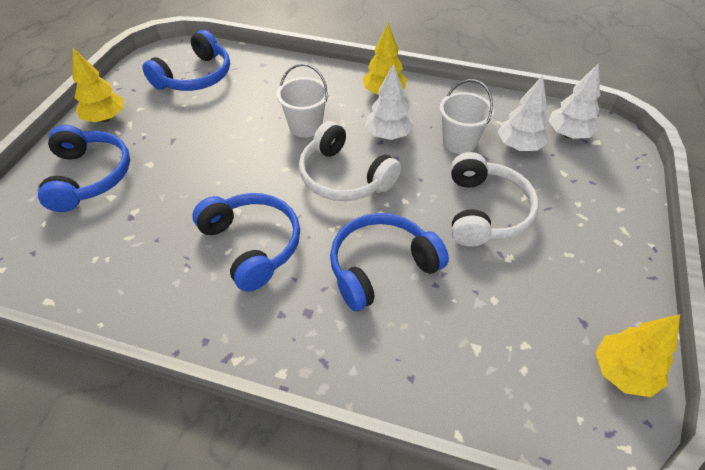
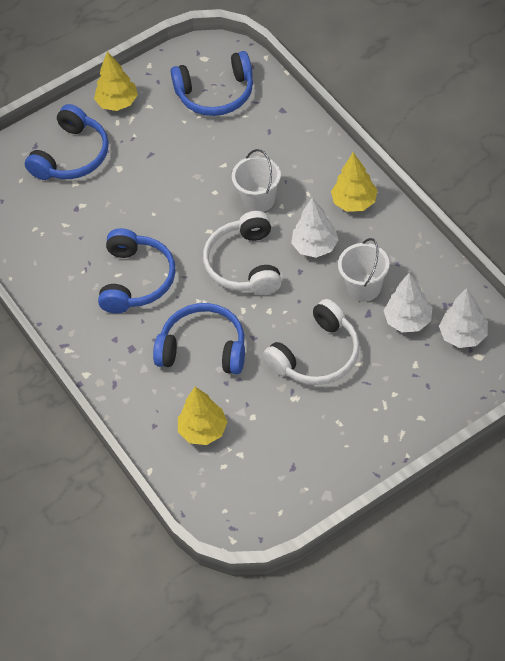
camera: 45 degrees right, 5 degrees up
yellow tree [595,314,680,397] -> yellow tree moved to [178,387,228,445]

